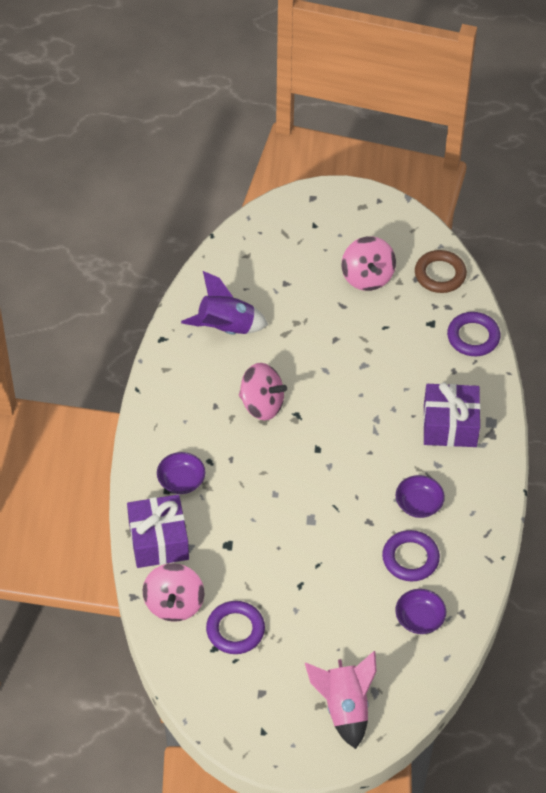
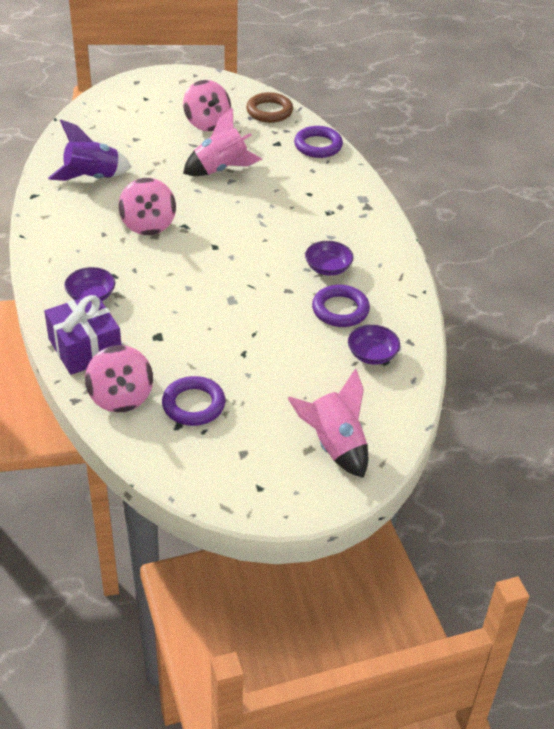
camera: 20 degrees left, 10 degrees down
pink spinning top [239,363,287,420] -> pink spinning top turned 75 degrees clockwise [119,178,176,235]
purple gift [423,382,481,447] -> none
none -> pink rocket [183,108,263,176]

